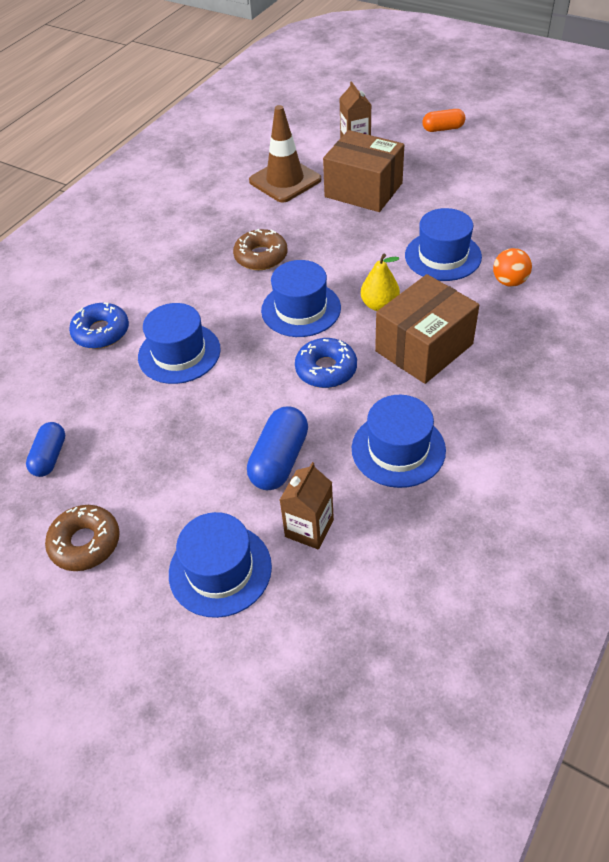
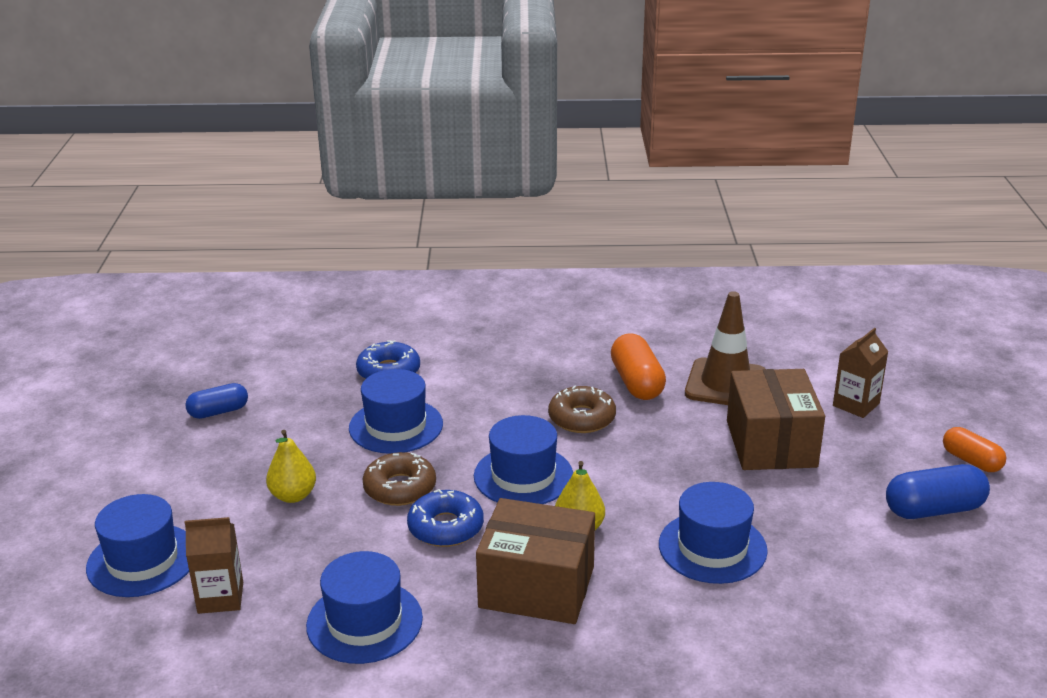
camera: 55 degrees right, 20 degrees down
brown donut [45,505,120,571] -> brown donut moved to [362,452,436,506]
blue capsule [247,406,308,490] -> blue capsule moved to [886,464,990,519]
orange ball [493,248,532,287] -> none
none -> yellow pear [266,430,316,503]
none -> orange capsule [611,334,666,400]

